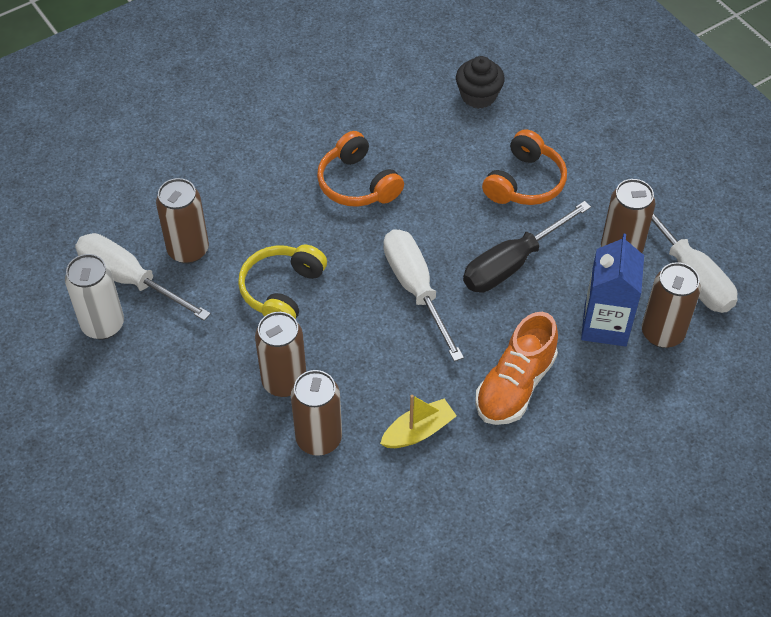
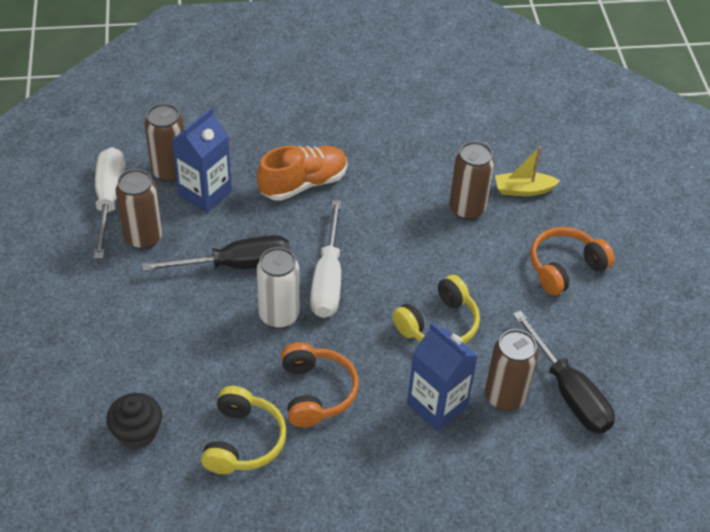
camera: 155 degrees left, 5 degrees down
white can [65,254,124,339] -> white can moved to [257,247,299,329]
white screwdriver [75,233,211,321] -> black screwdriver [513,310,615,433]
brown can [255,312,306,397] -> none
yellow boat [380,395,457,448] -> yellow boat moved to [495,146,560,196]
orange headphones [482,129,567,205] -> orange headphones moved to [531,227,615,295]
none -> yellow headphones [201,386,287,474]
none -> blue carton [407,322,478,431]

